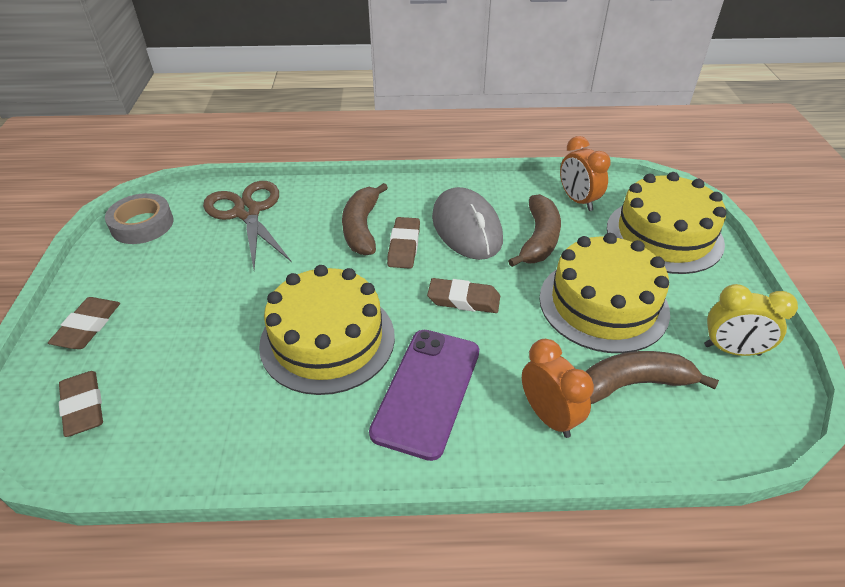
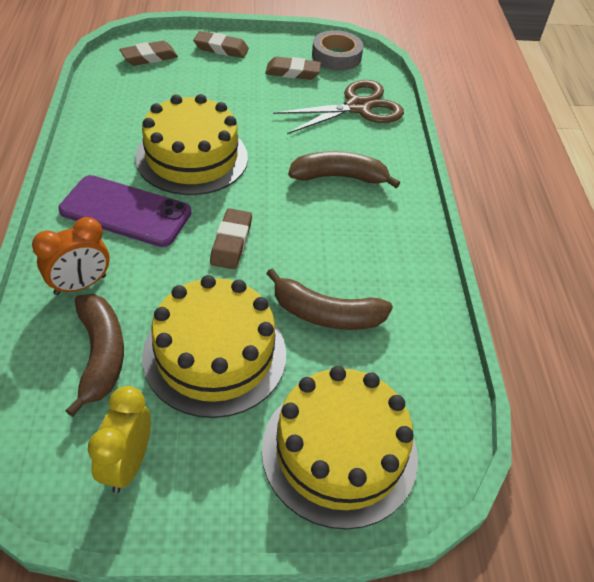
camera: 85 degrees right, 5 degrees up
brown eraser [387,217,420,269] -> brown eraser moved to [265,57,321,80]
grey mouse [432,187,503,260] -> none
orange clock [560,136,611,211] -> none

